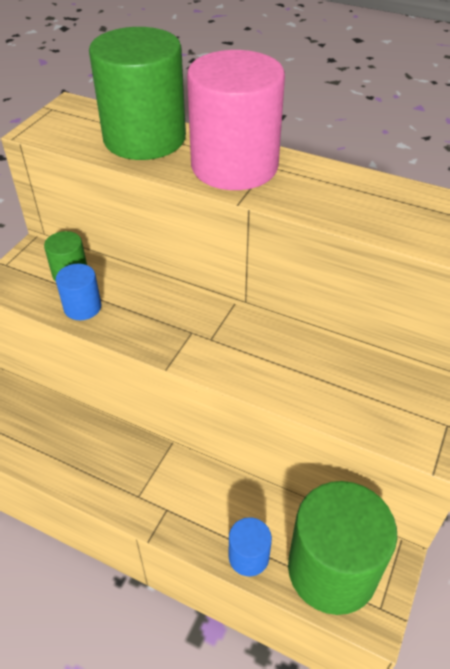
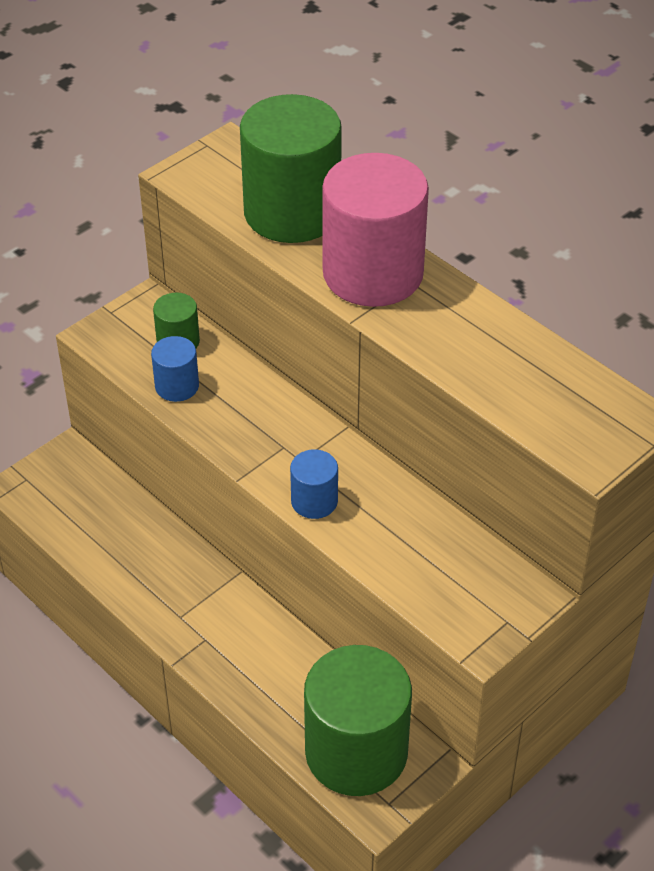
camera: 20 degrees right, 0 degrees up
blue cylinder [229,517,272,576] -> blue cylinder moved to [290,449,338,519]

